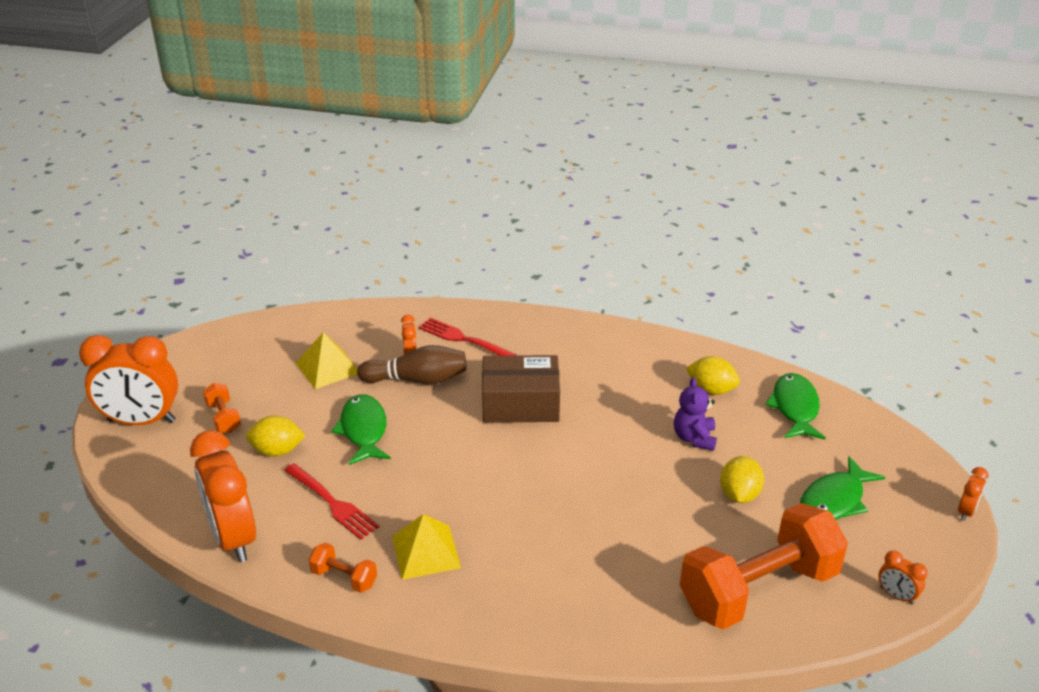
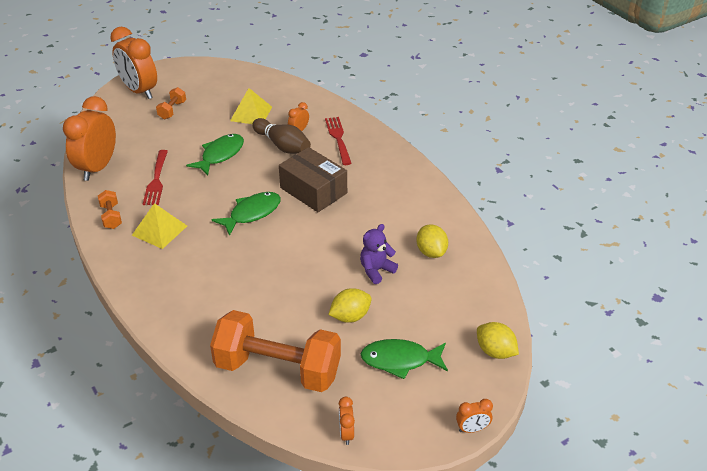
camera: 45 degrees right, 5 degrees up
yellow lemon [246,416,306,457] -> yellow lemon moved to [477,322,519,359]
green fish [765,373,826,440] -> green fish moved to [212,192,281,236]

